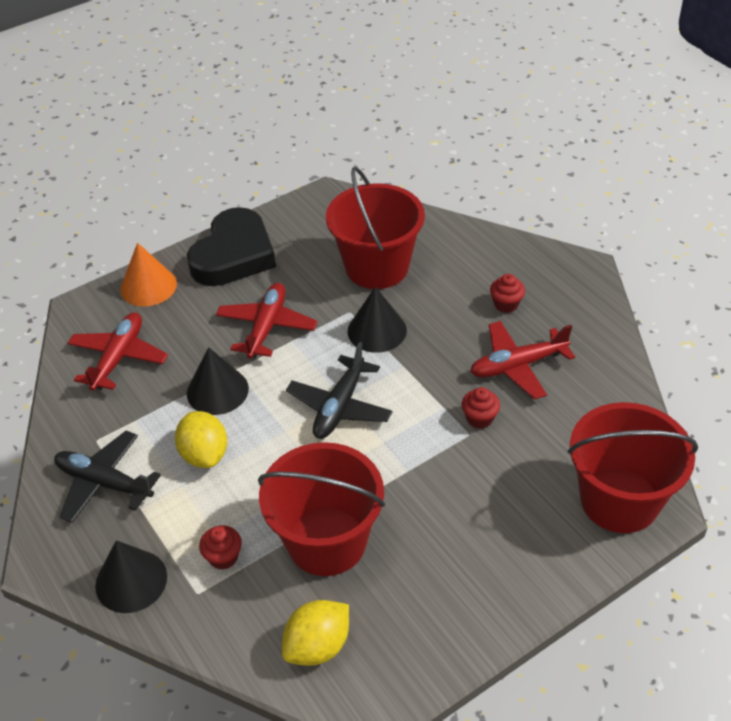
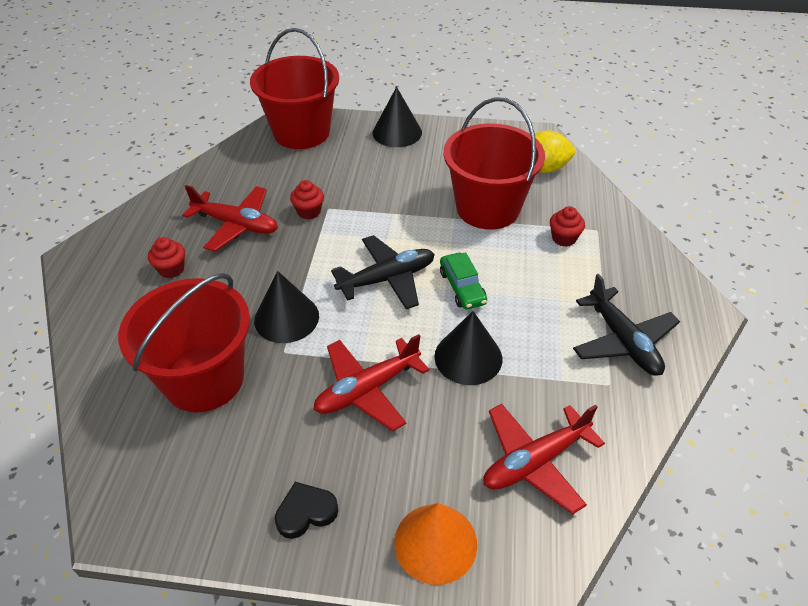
camera: 140 degrees left, 0 degrees up
black cone [95,540,167,613] -> black cone moved to [373,87,422,147]
yellow lemon [175,411,227,468] -> none
black heart [187,207,276,286] -> black heart [275,482,338,539], size x0.44
none -> green car [440,252,487,310]

